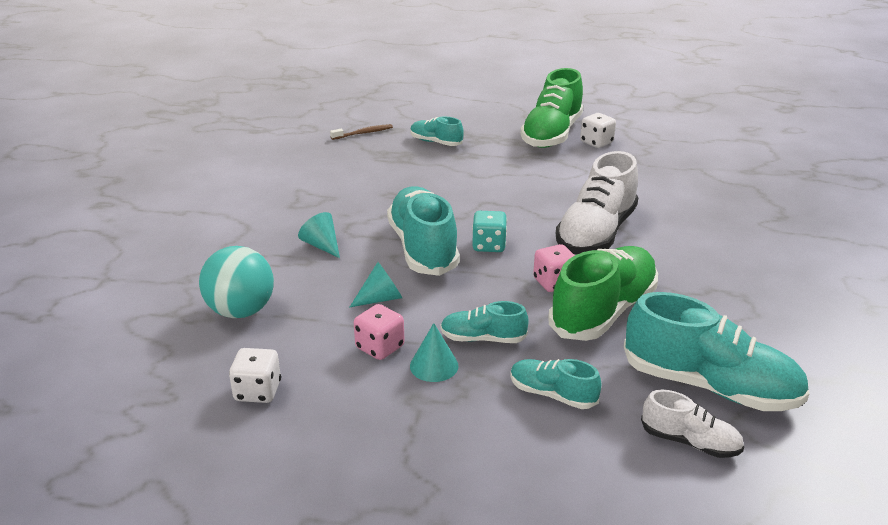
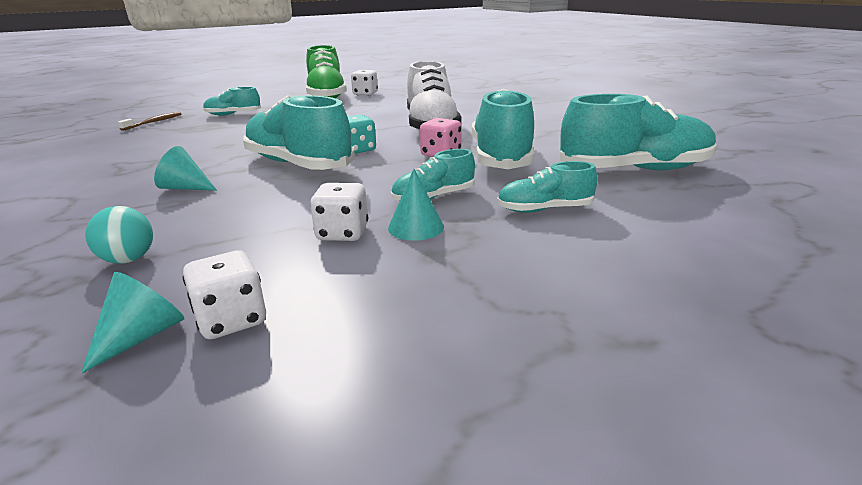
camera: 35 degrees left, 5 degrees down
turquoise ball [199,246,274,318] -> turquoise ball [85,206,153,264], size x0.57
turquoise cone [350,262,402,307] -> turquoise cone moved to [81,272,184,374]
pink dice [354,304,405,360] -> white dice [310,183,368,241]
green shoe [548,246,658,341] -> turquoise shoe [472,89,535,169]
white shoe [641,390,744,458] -> none

